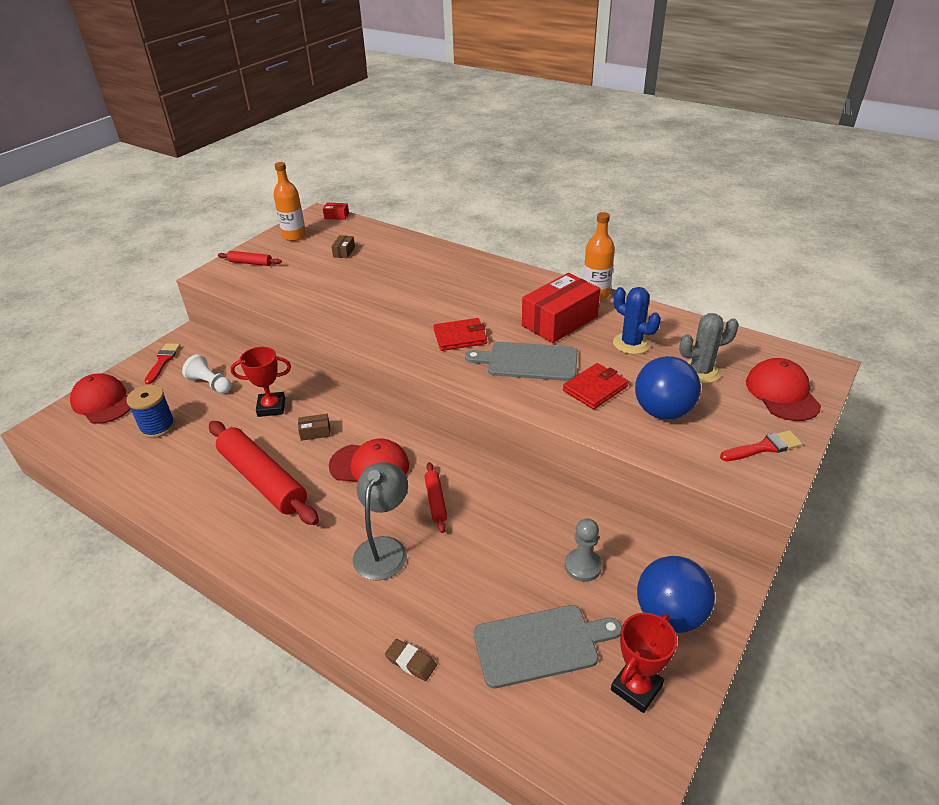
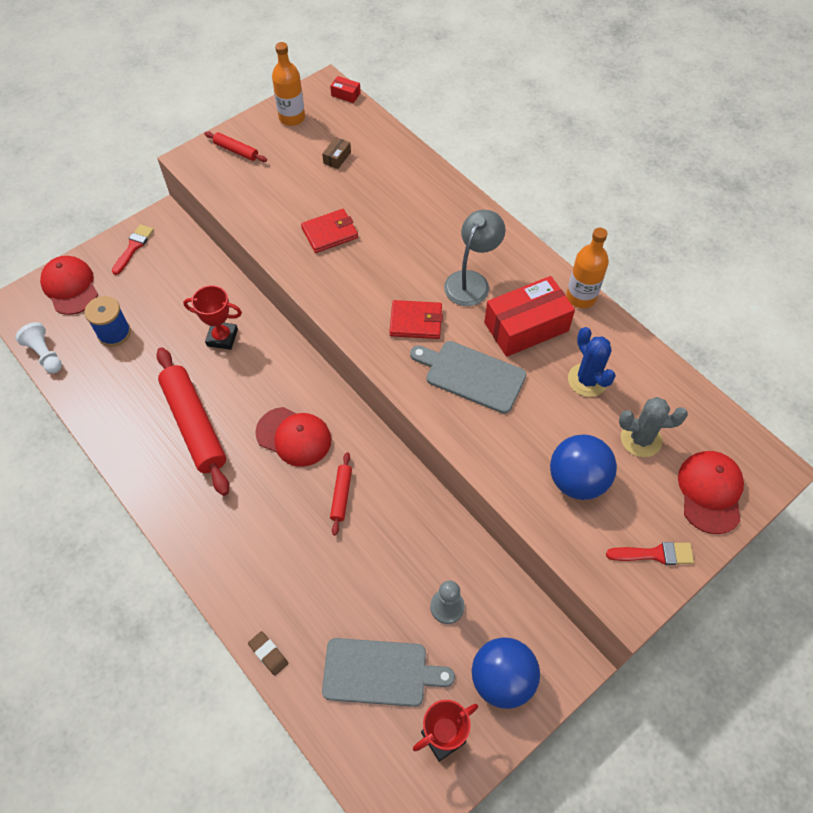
camera: 15 degrees right, 20 degrees up
white pawn [182,354,232,393] -> white pawn moved to [15,322,62,374]
brown box [298,414,330,441] -> none
grey lamp [353,462,408,581] -> grey lamp moved to [444,210,506,306]
red wallet [563,363,628,409] -> red wallet moved to [301,209,358,253]

